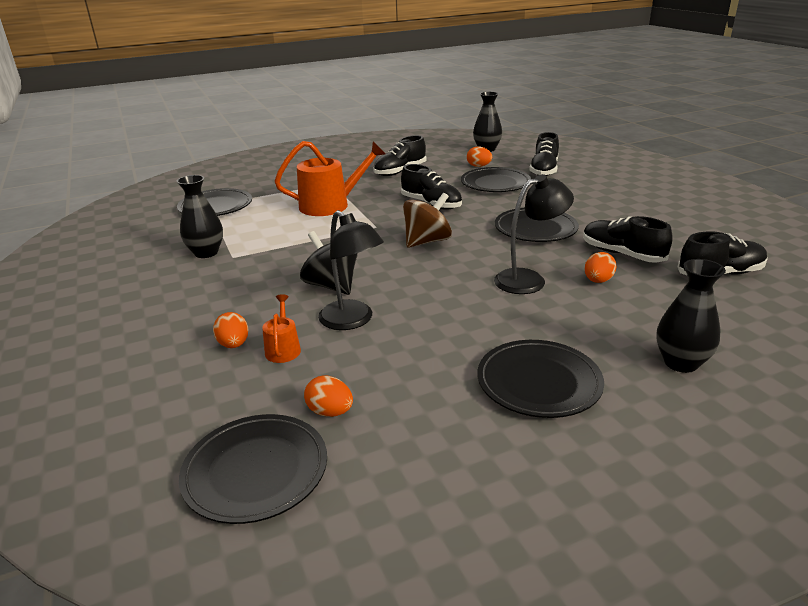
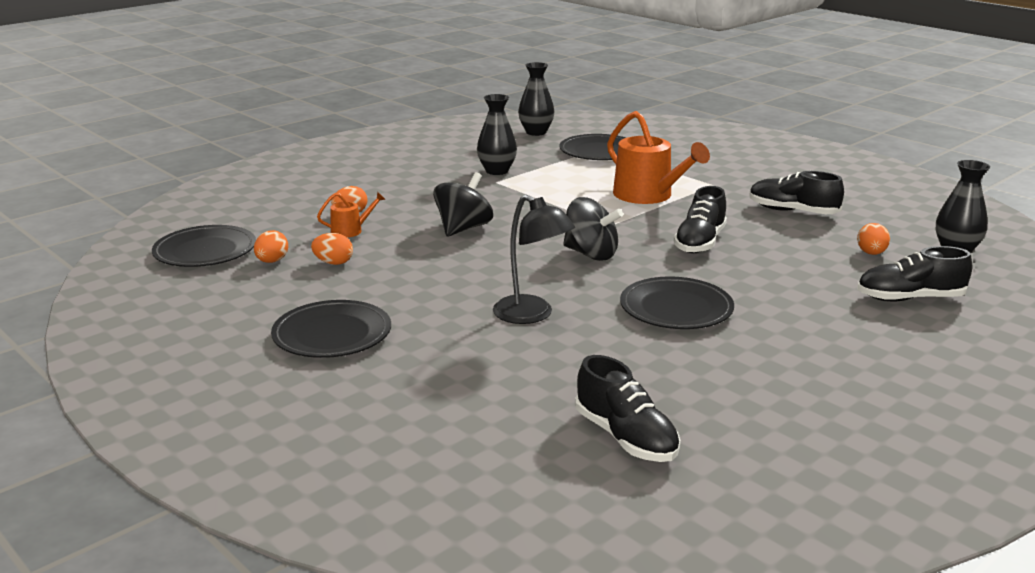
camera: 70 degrees right, 5 degrees down
black lamp [318,210,384,330] -> none
brown spinning top [403,193,452,248] -> black spinning top [563,197,623,261]
black plate [461,167,531,192] -> none
black shoe [583,216,673,263] -> none
orange egg [584,252,616,283] -> orange egg moved to [311,233,353,265]
black vase [656,259,726,373] -> black vase moved to [518,62,554,136]

